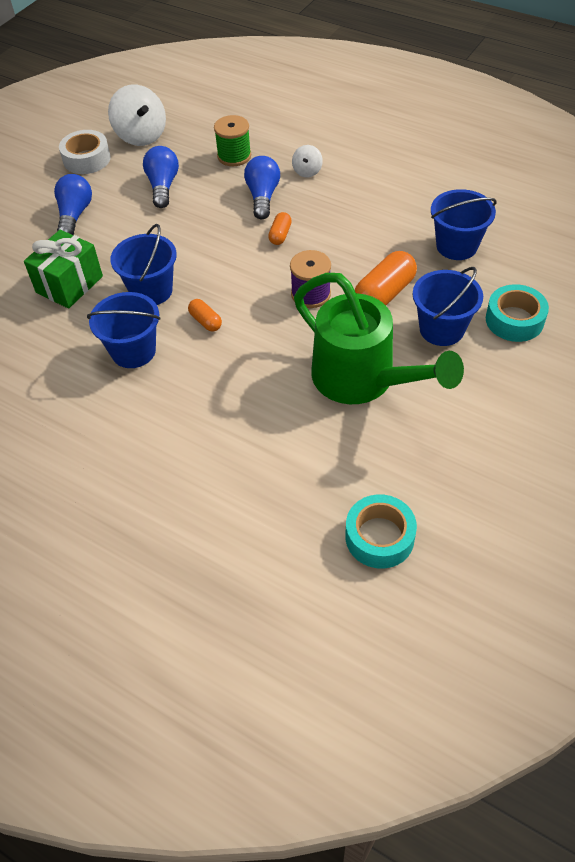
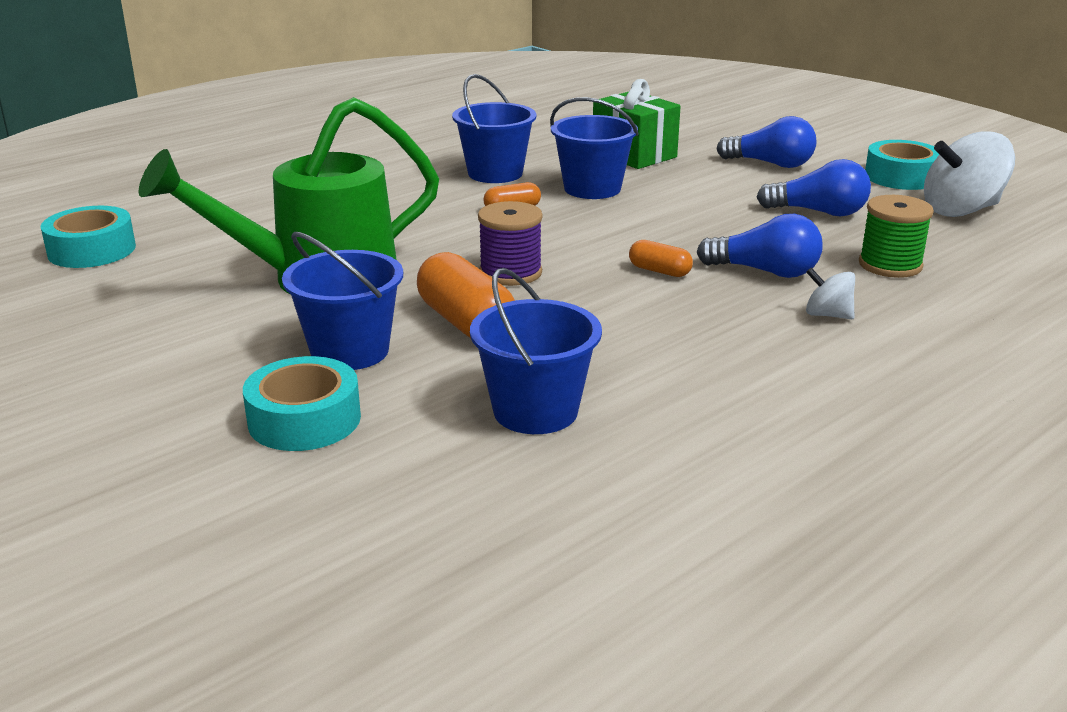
camera: 105 degrees right, 25 degrees down
white tape [59,130,111,174] -> turquoise tape [865,140,939,190]

